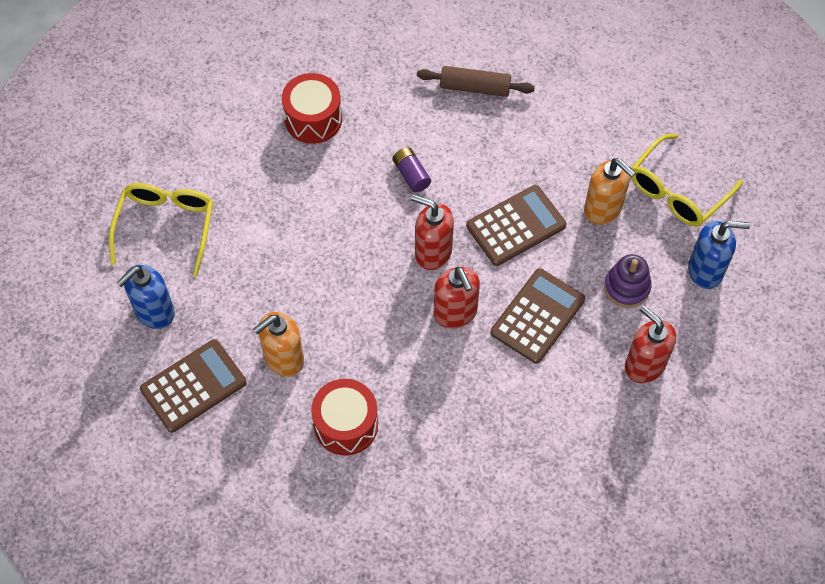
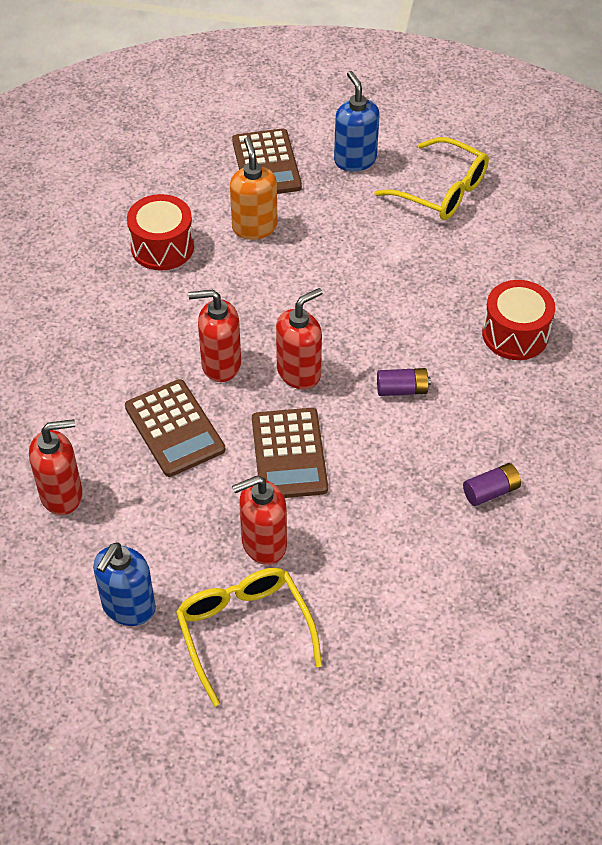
camera: 115 degrees right, 10 degrees down
brown rolling pin [417,66,535,97] -> purple battery [463,463,521,506]
orange soap dispenser [584,158,636,225] -> red soap dispenser [232,476,287,565]
purple stacking toy [604,254,651,308] -> none

